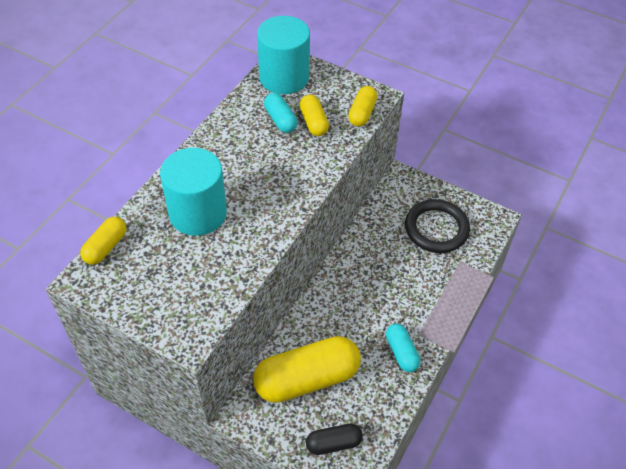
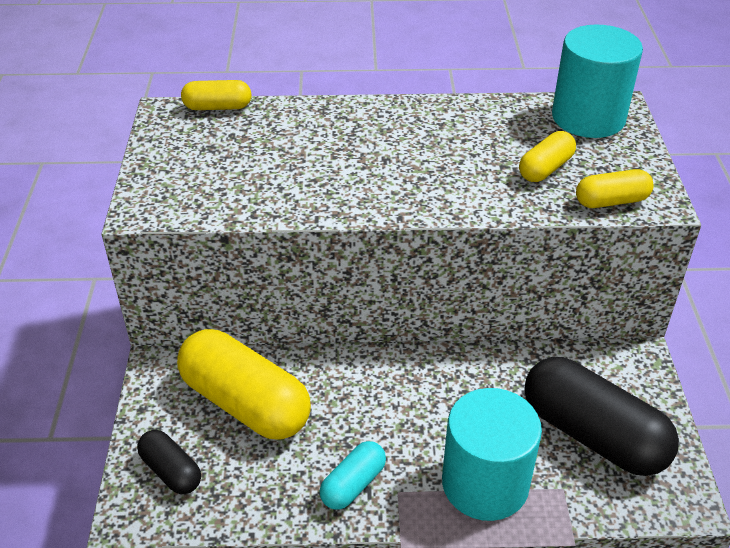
camera: 60 degrees right, 10 degrees down
turquoise cylinder [160,148,227,236] -> turquoise cylinder moved to [442,388,542,521]
turquoise capsule [264,93,298,133] -> none
black ring [405,199,470,253] -> black capsule [524,357,679,476]

